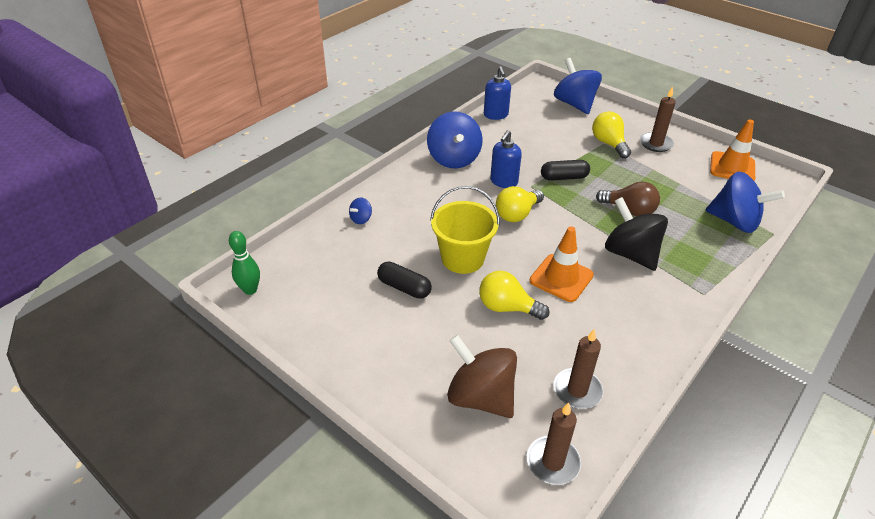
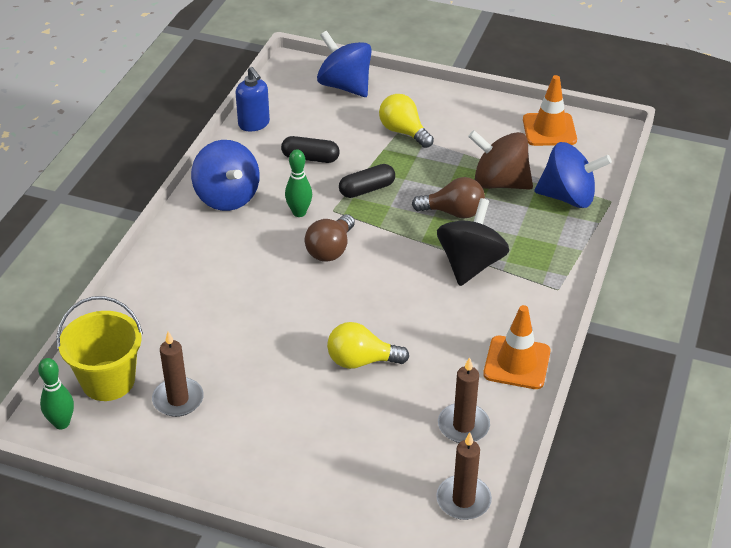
camera: 20 degrees left, 0 degrees up
blue spinning top [349,197,372,224] -> none
black capsule [377,262,432,299] -> black capsule moved to [281,136,340,163]
yellow bucket [430,186,500,274] -> yellow bucket moved to [57,296,143,401]
brown spinning top [447,335,517,418] -> brown spinning top moved to [468,130,533,190]
blue soap dispenser [490,130,522,188] -> green bowling pin [285,149,312,217]
yellow light bulb [496,186,544,222] -> brown light bulb [305,214,355,262]
orange traffic cone [530,226,594,302] -> orange traffic cone moved to [483,305,551,389]
black spinning top [605,197,668,271] -> black spinning top turned 75 degrees clockwise [437,198,509,286]
brown candle [640,86,676,152] -> brown candle moved to [152,331,204,417]

